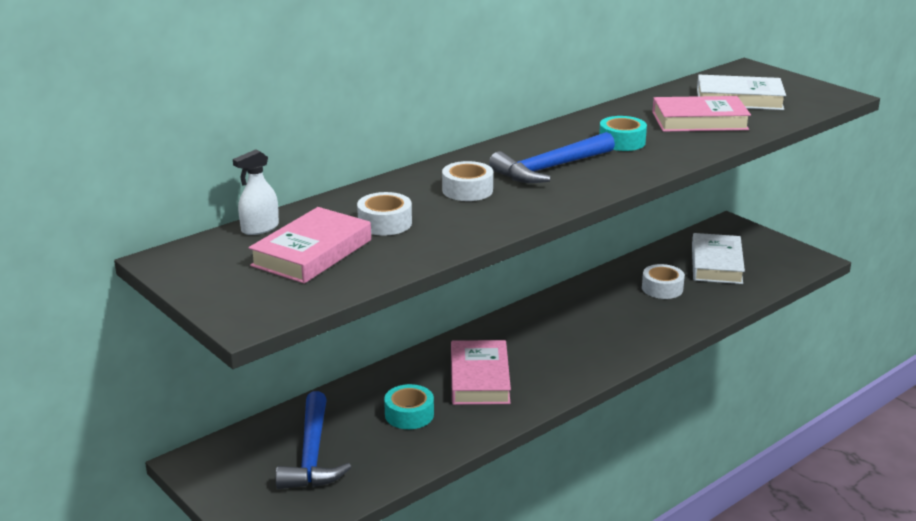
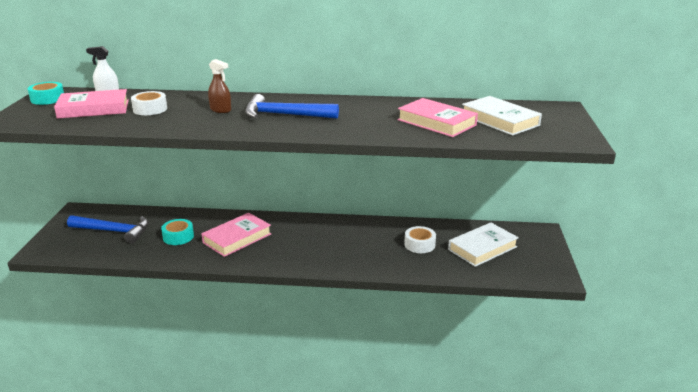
camera: 45 degrees right, 0 degrees up
blue hammer [276,391,351,489] -> blue hammer turned 120 degrees counterclockwise [67,215,149,244]
white tape [442,161,493,201] -> brown spray bottle [208,59,231,113]
turquoise tape [599,116,647,151] -> turquoise tape moved to [27,82,64,105]

